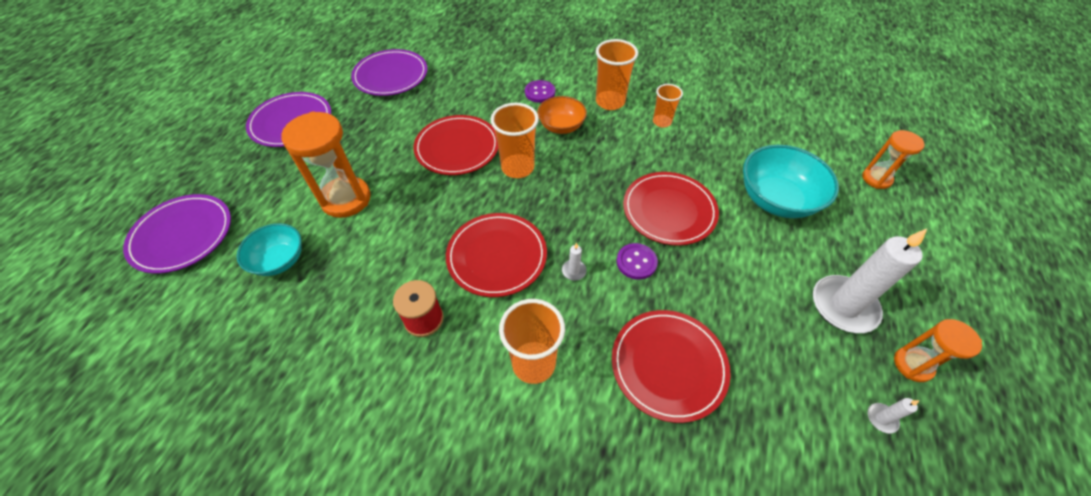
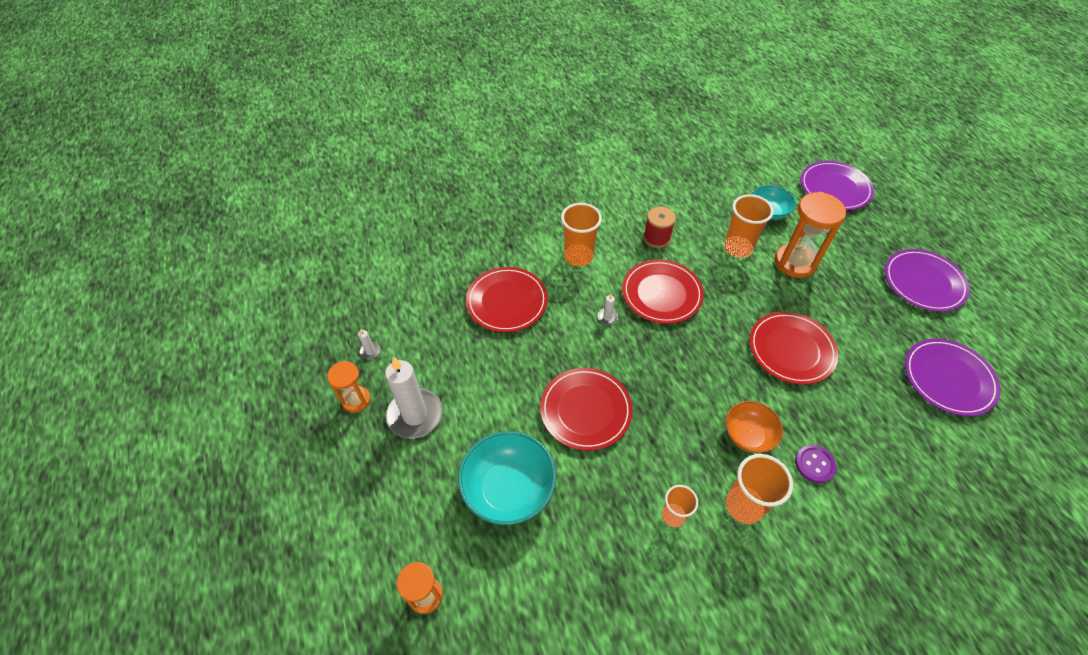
camera: 140 degrees right, 0 degrees up
orange cup [491,103,539,178] -> orange cup moved to [724,194,774,258]
purple button [617,243,658,280] -> none

